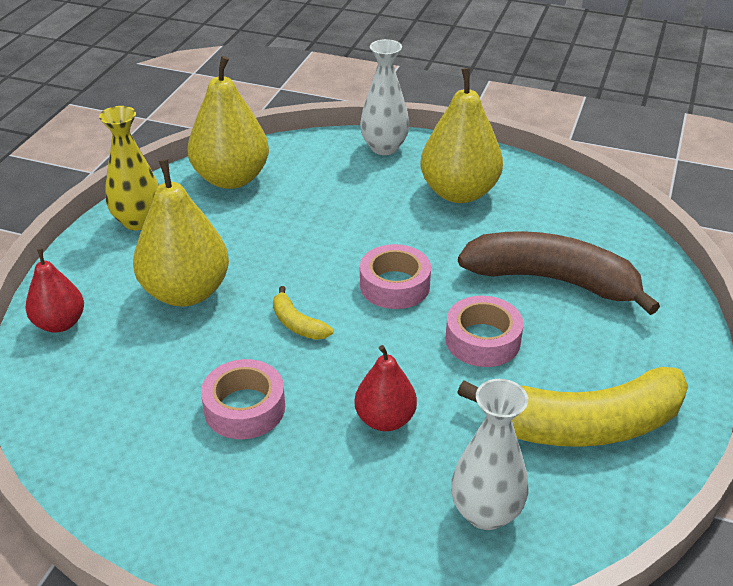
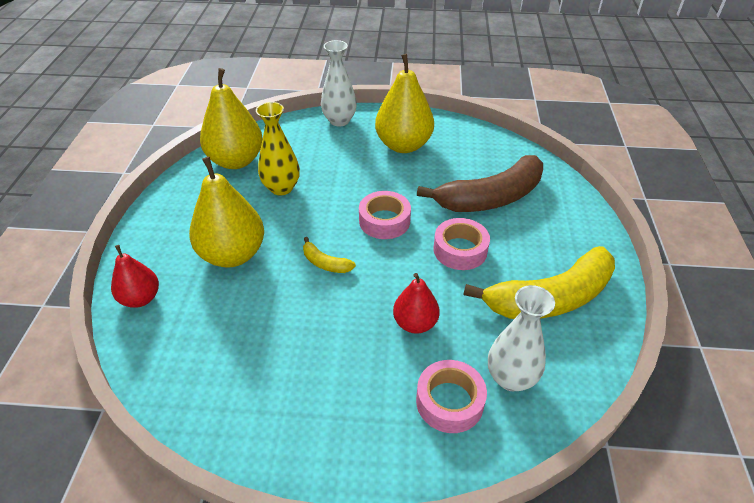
camera: 15 degrees left, 5 degrees up
yellow vase [99,106,159,230] -> yellow vase moved to [256,102,300,195]
pink tape [201,359,285,439] -> pink tape moved to [416,360,487,433]
brown banana [458,231,660,315] -> brown banana turned 150 degrees clockwise [417,155,543,212]

